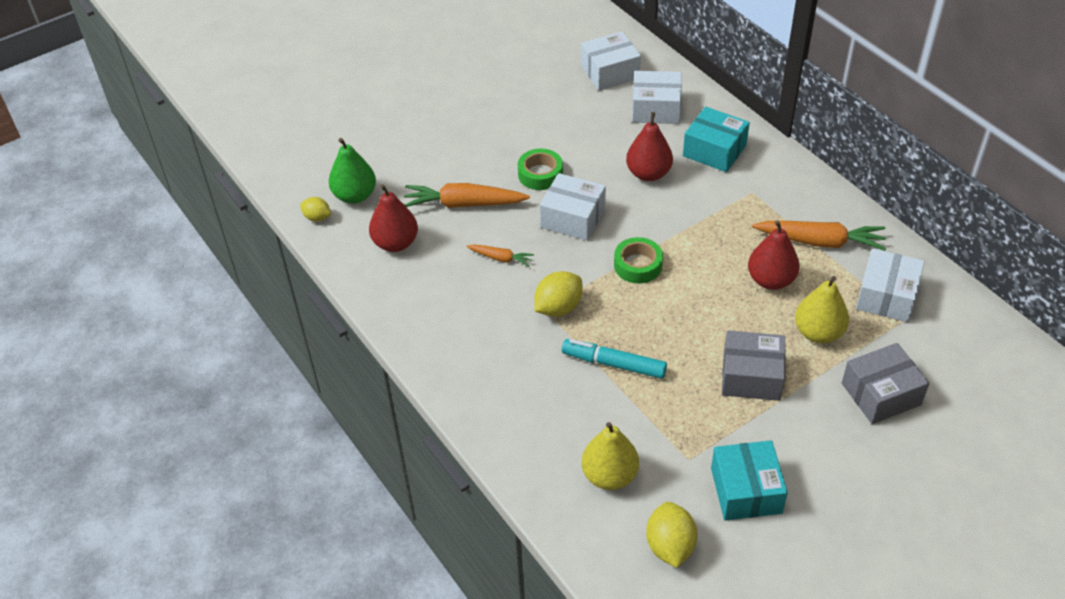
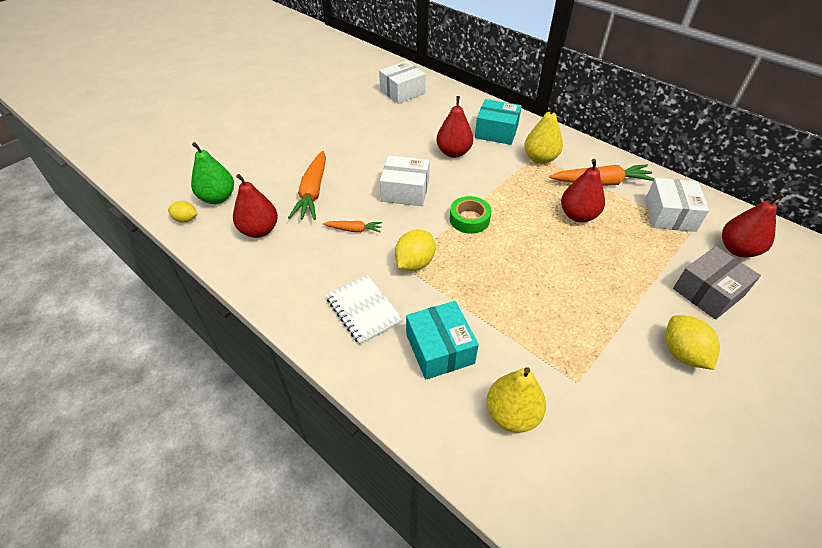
camera: 15 degrees left, 0 degrees up
orange carrot [404,183,530,208] -> orange carrot turned 75 degrees counterclockwise [288,151,326,220]
green tape [518,149,563,190] -> none
turquoise marker [562,339,667,379] -> none
white box [632,71,682,124] -> none
yellow lemon [646,502,697,568] -> yellow lemon moved to [665,315,720,370]
turquoise box [711,440,788,520] -> turquoise box moved to [406,301,479,380]
grey box [722,330,786,401] -> none
yellow pear [795,276,849,343] -> yellow pear moved to [525,104,563,164]
none -> white notebook [326,275,403,345]
none -> red pear [722,193,784,258]

